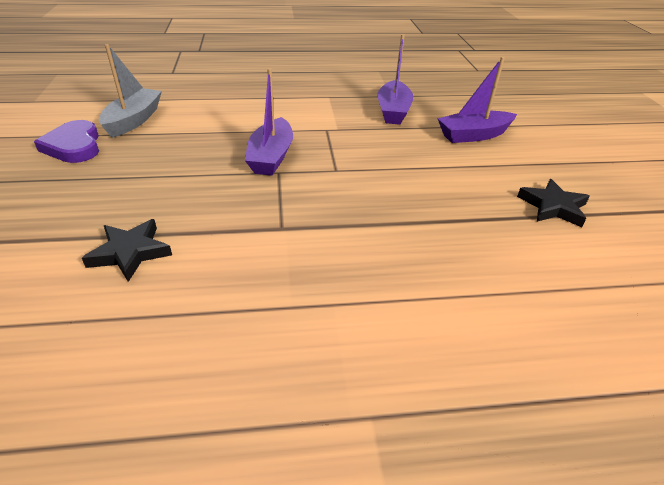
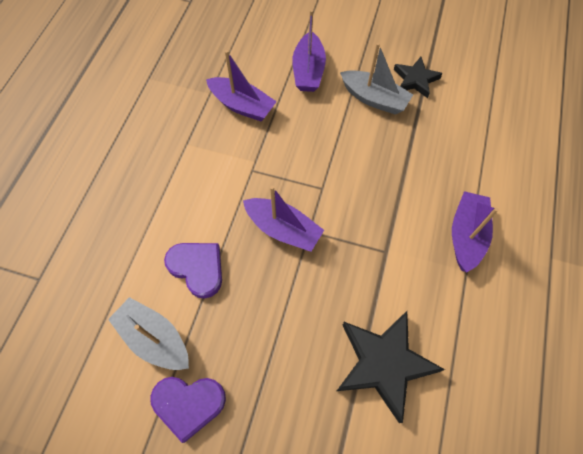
camera: 65 degrees left, 25 degrees up
black star [82,219,172,282] -> black star [337,311,445,423], size x1.69
none -> purple heart [164,243,222,299]
none -> grey boat [340,43,413,115]
none -> purple boat [452,191,499,273]

